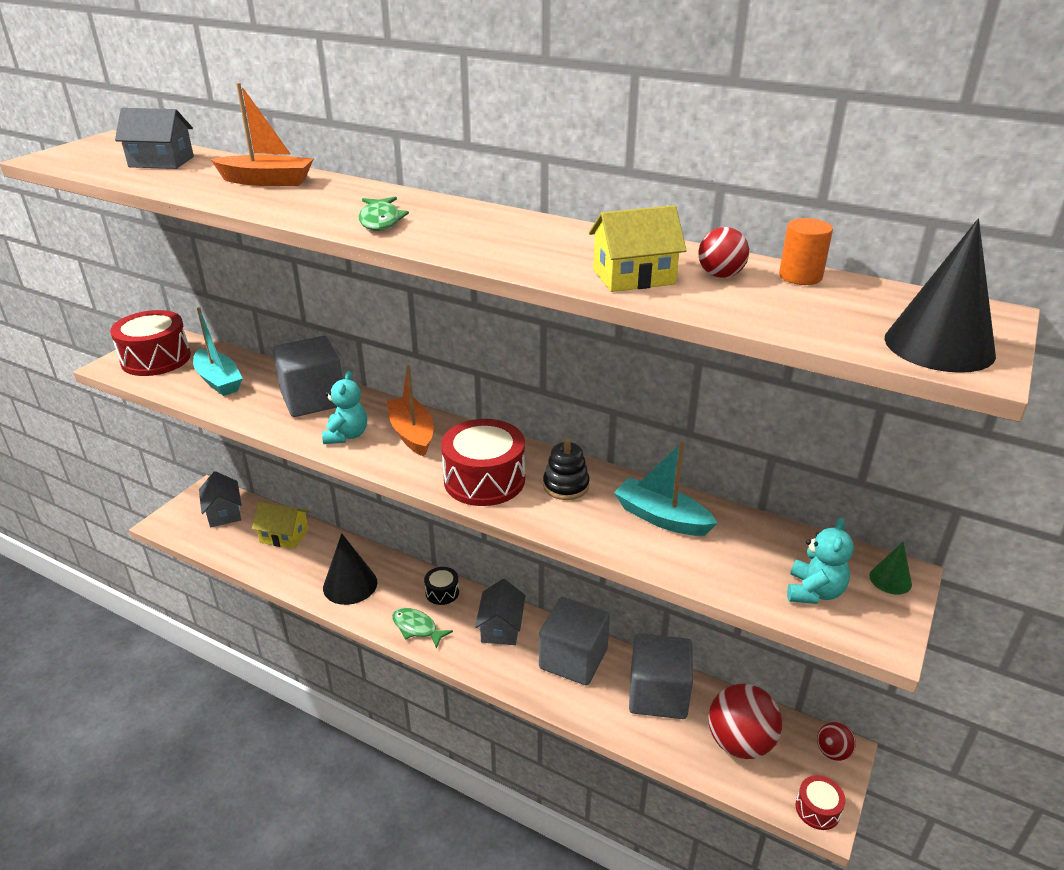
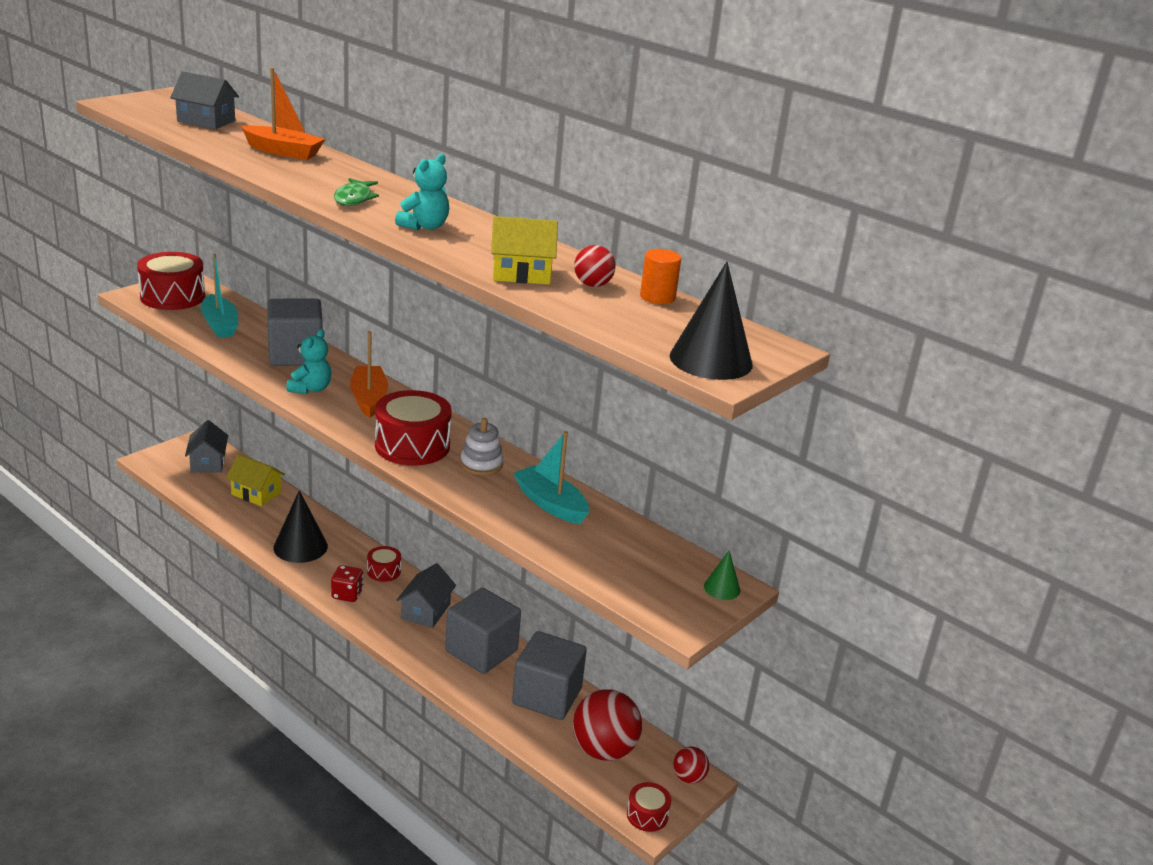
camera: 10 degrees right, 5 degrees down
green fish [392,608,453,649] -> red dice [331,565,364,602]
black drum [424,567,459,605] -> red drum [367,546,401,582]
black stacking toy [543,438,590,500] -> white stacking toy [460,418,504,475]
turquoise teddy bear [787,518,854,604] -> turquoise teddy bear moved to [395,154,449,230]

